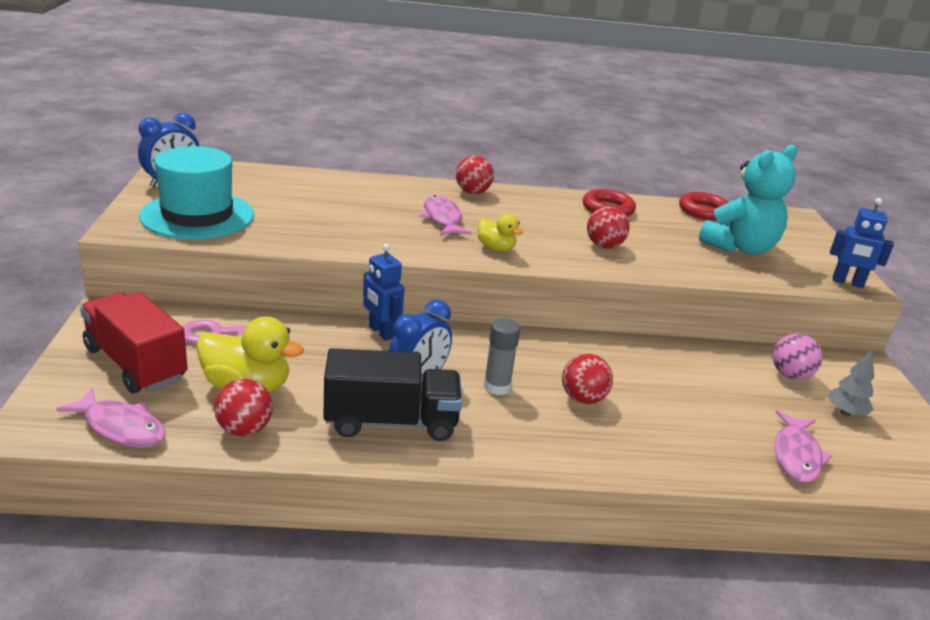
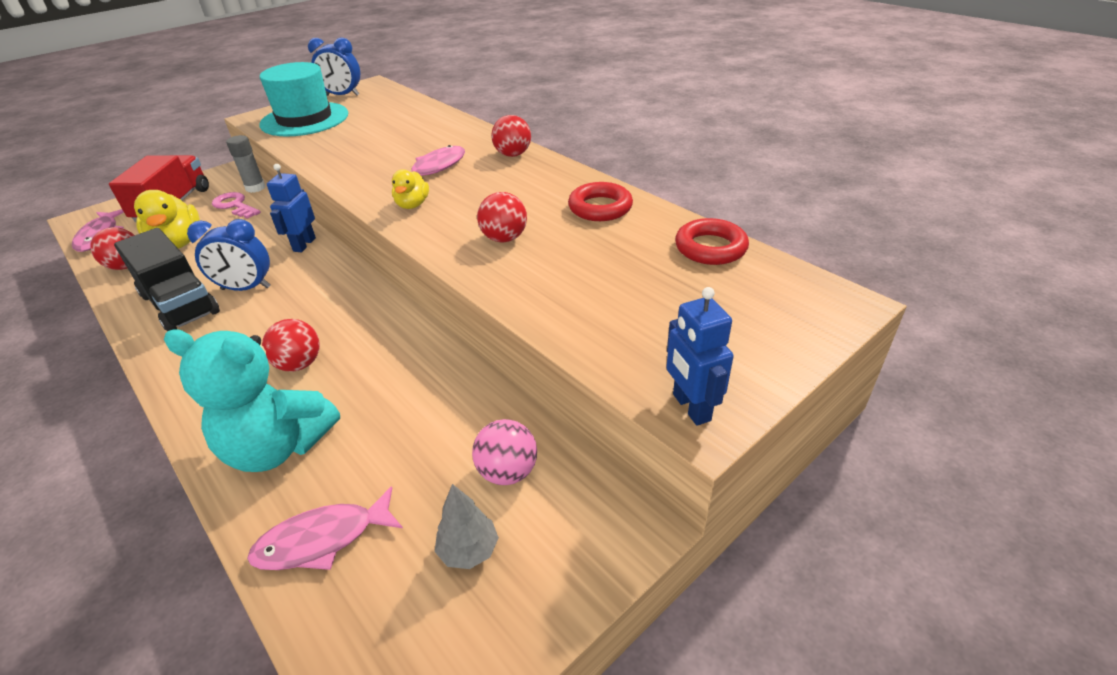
camera: 55 degrees right, 10 degrees up
grey glue stick [484,318,520,395] -> grey glue stick moved to [226,135,266,193]
turquoise teddy bear [699,145,797,255] -> turquoise teddy bear moved to [164,329,340,472]

